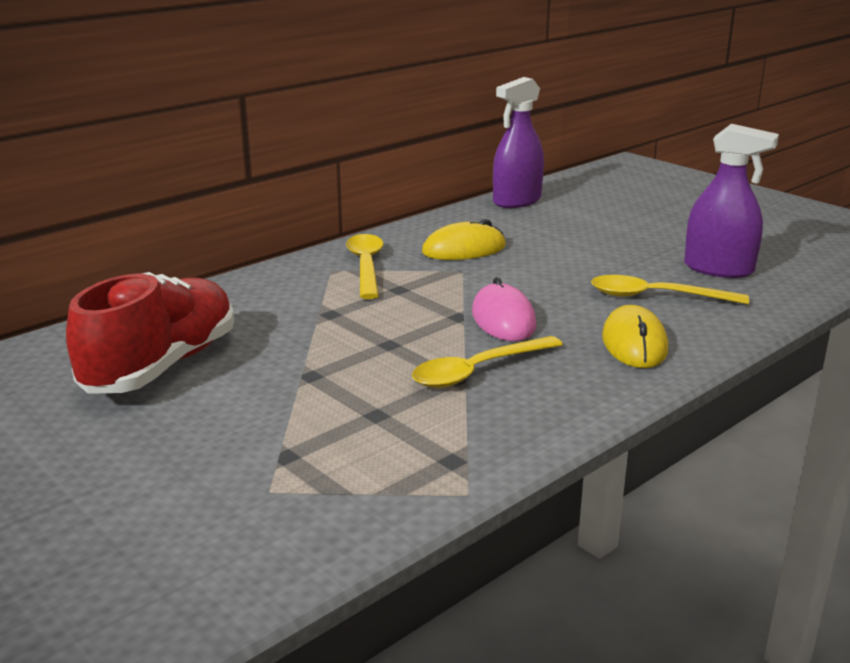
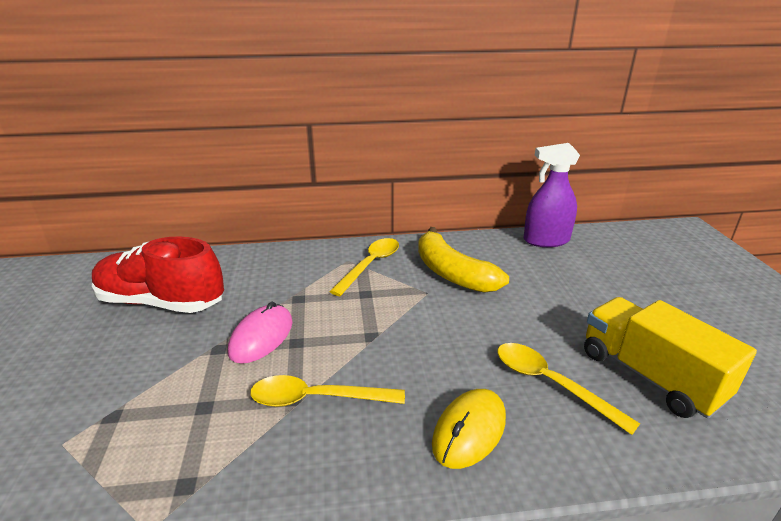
camera: 35 degrees right, 5 degrees up
red shoe [66,272,234,394] -> red shoe turned 135 degrees counterclockwise [92,236,224,313]
yellow mouse [422,219,506,260] -> yellow banana [418,227,509,293]
pink mouse [472,277,537,341] -> pink mouse moved to [228,302,293,364]
purple spray bottle [684,124,779,278] -> yellow truck [584,297,757,419]

